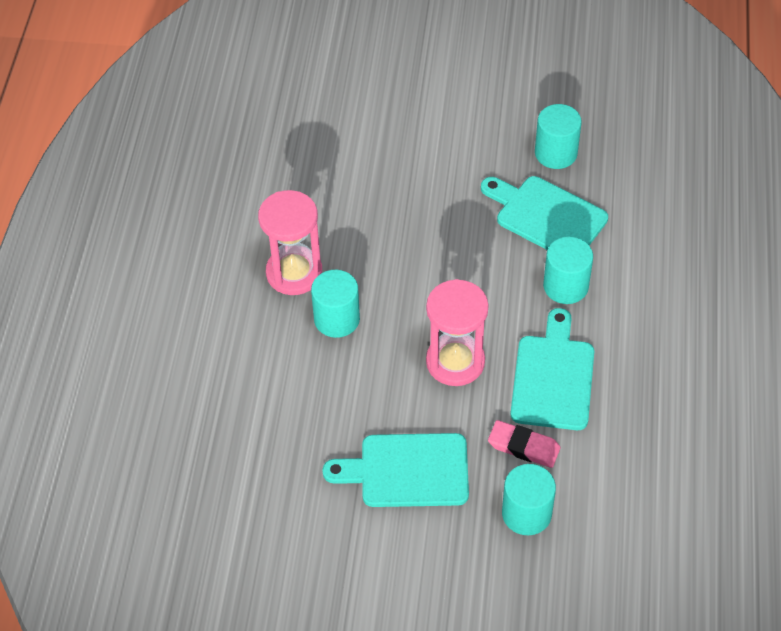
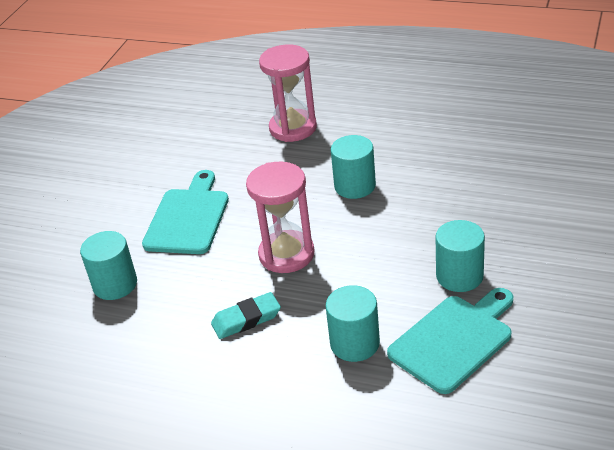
camera: 105 degrees right, 15 degrees down
pink hourglass [258,190,322,295] -> pink hourglass moved to [259,45,317,142]
pink eraser [488,420,560,468] -> none
turquoise cutting board [510,308,594,430] -> turquoise eraser [211,292,281,339]
turquoise cylinder [535,104,582,169] -> turquoise cylinder moved to [436,220,485,292]

